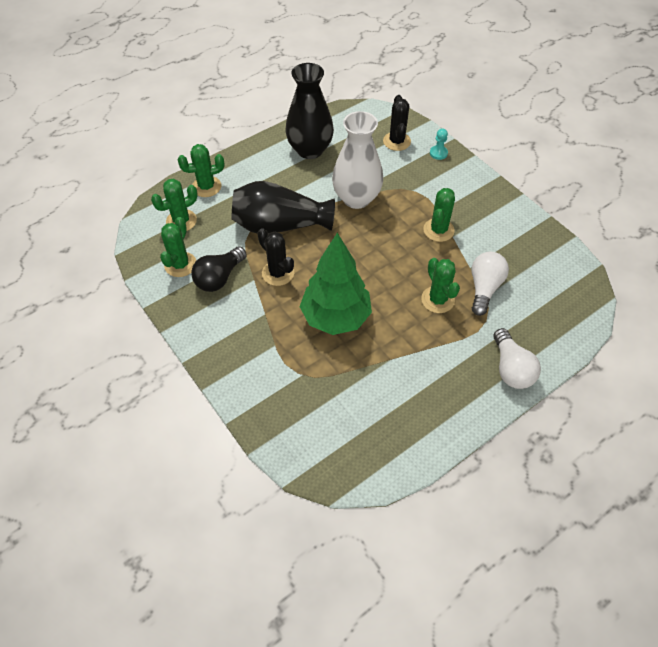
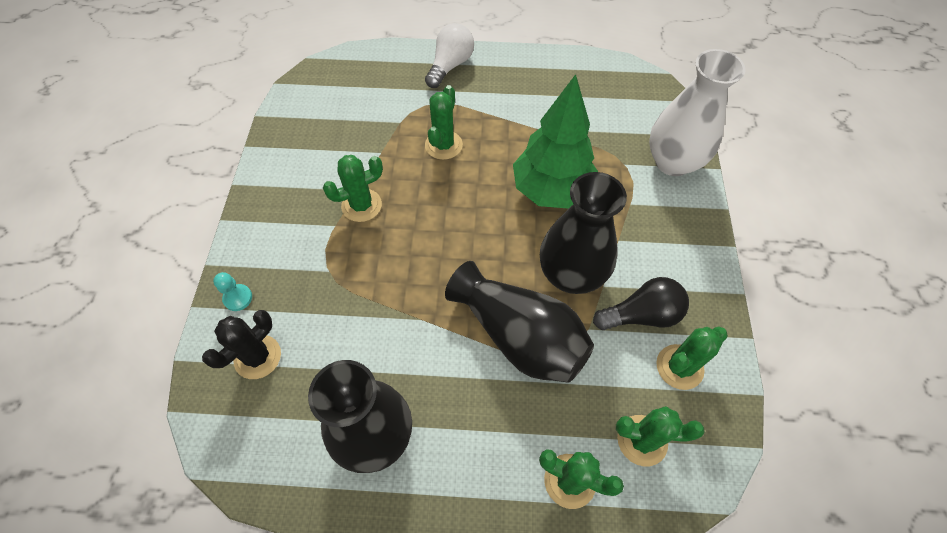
camera: 140 degrees left, 5 degrees up
black cactus [257,228,294,286] -> black vase [540,172,627,294]
white vase [332,111,383,209] -> white vase moved to [649,49,746,176]
white light bulb [472,252,509,316] -> none

